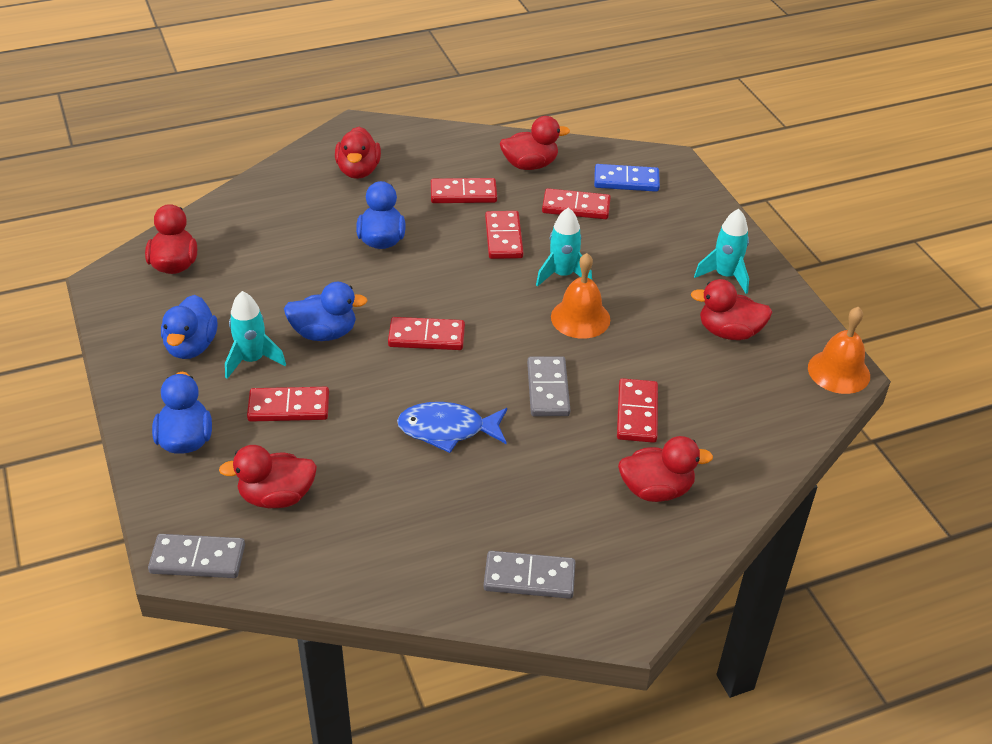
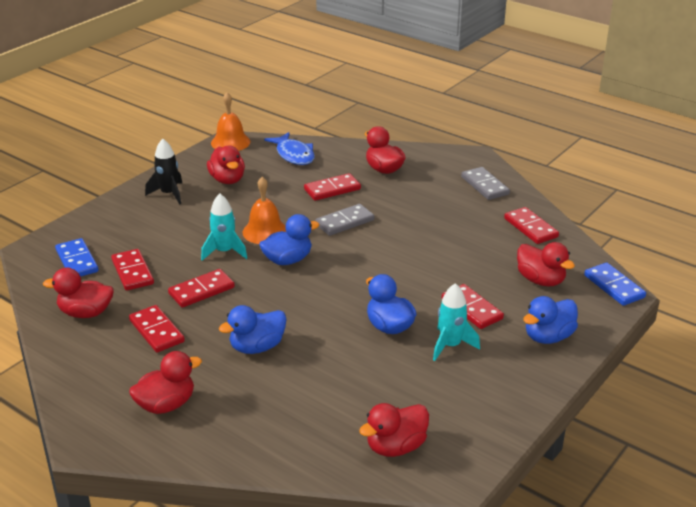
camera: 120 degrees left, 10 degrees down
grey domino [148,534,245,578] -> blue domino [584,262,646,306]
blue duck [161,295,217,359] -> blue duck moved to [259,214,319,265]
red domino [388,317,465,350] -> red domino moved to [504,207,559,244]
blue fish [397,402,507,453] -> blue fish moved to [264,132,315,165]
red duck [500,116,570,170] -> red duck turned 45 degrees counterclockwise [43,268,114,318]
turquoise rocket [694,209,749,294] -> black rocket [145,139,182,204]

